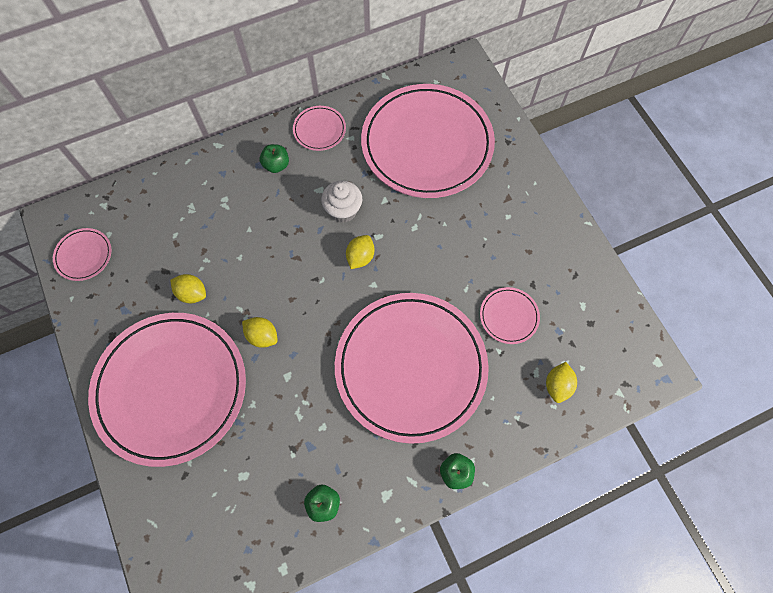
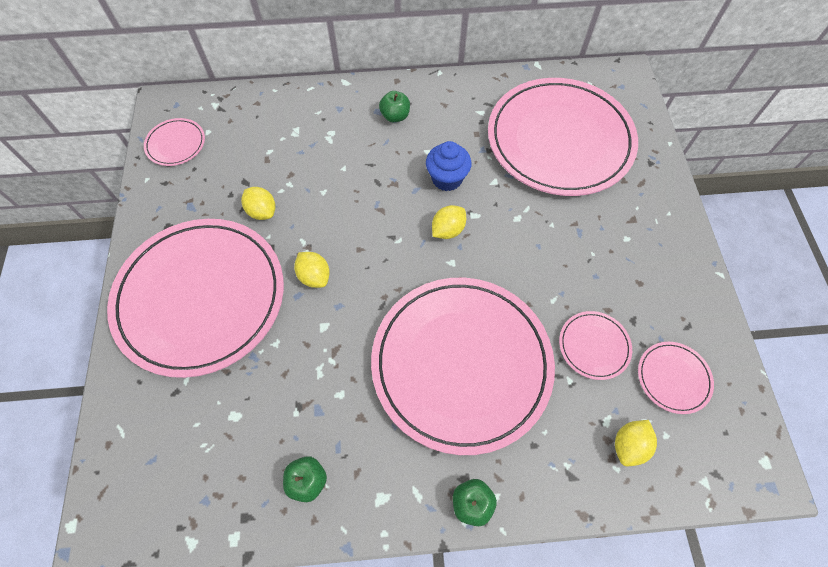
camera: 20 degrees right, 5 degrees down
pink plate [293,106,346,151] -> pink plate moved to [638,342,714,414]
white cupcake [321,181,362,223] -> blue cupcake [426,141,472,191]

